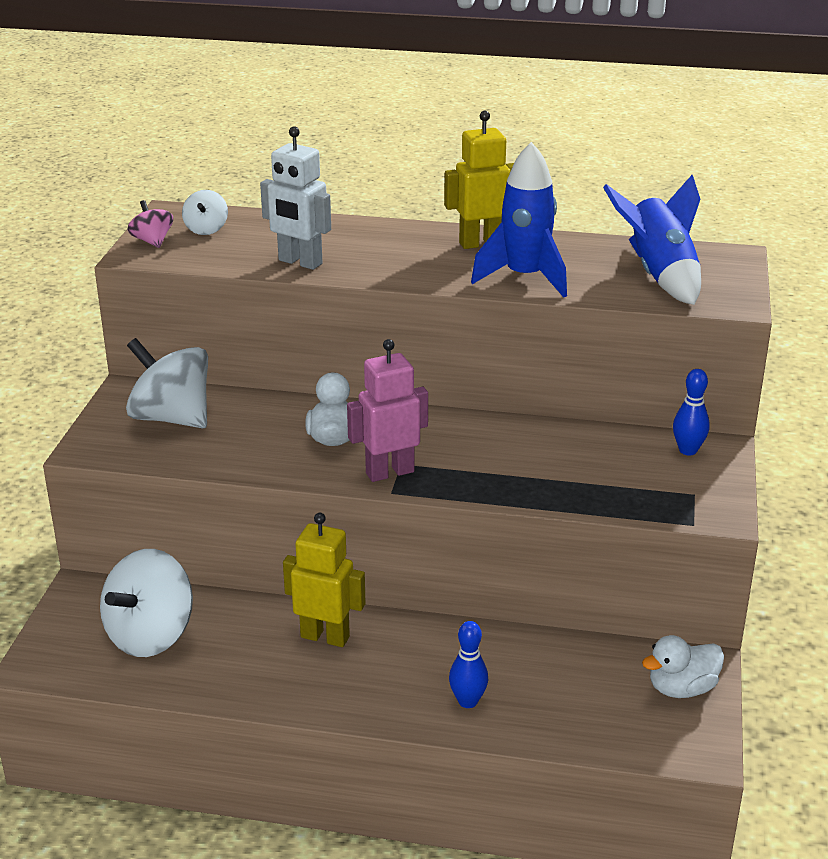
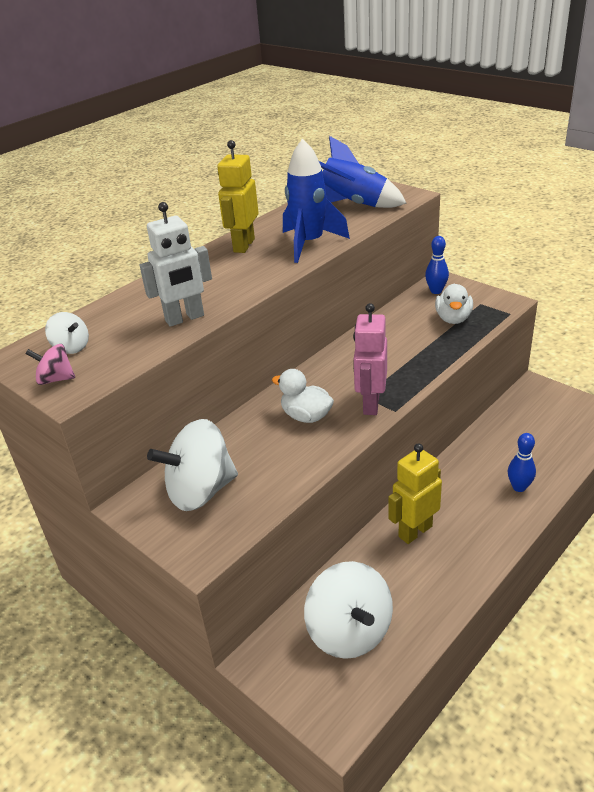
camera: 55 degrees left, 5 degrees up
white duck [642,635,724,698] -> white duck moved to [435,284,473,324]

